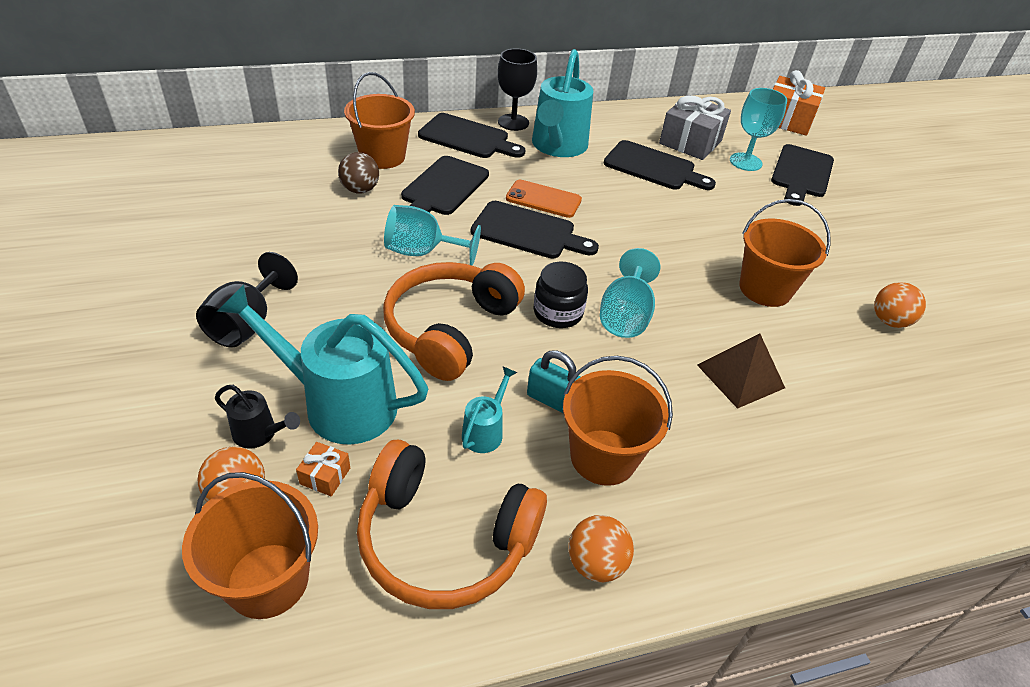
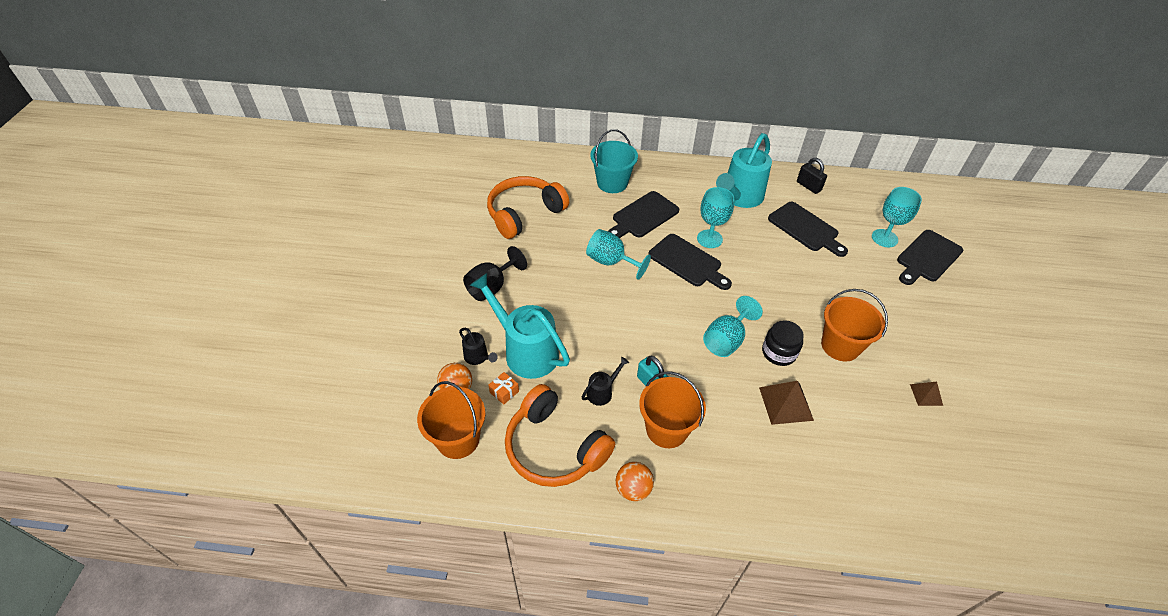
camera: 25 degrees right, 5 degrees up
brown ball [338,152,379,193] -> none
orange bucket [344,72,415,169] -> turquoise bucket [590,129,638,193]
orange headphones [383,262,525,381] -> orange headphones moved to [487,176,569,239]
black cutting board [418,113,526,158] -> none
turquoise watering can [462,366,517,453] -> black watering can [582,357,629,406]
black goblet [498,48,537,131] -> none
orange phone [506,180,582,218] -> turquoise goblet [697,187,734,248]
black jar [534,261,588,328] -> black jar moved to [762,320,804,366]
grey gift [659,95,731,160] -> none
orange gift [773,70,825,136] -> none
orange ball [874,282,926,328] -> brown pyramid [910,382,943,406]
none -> black padlock [797,158,827,194]

